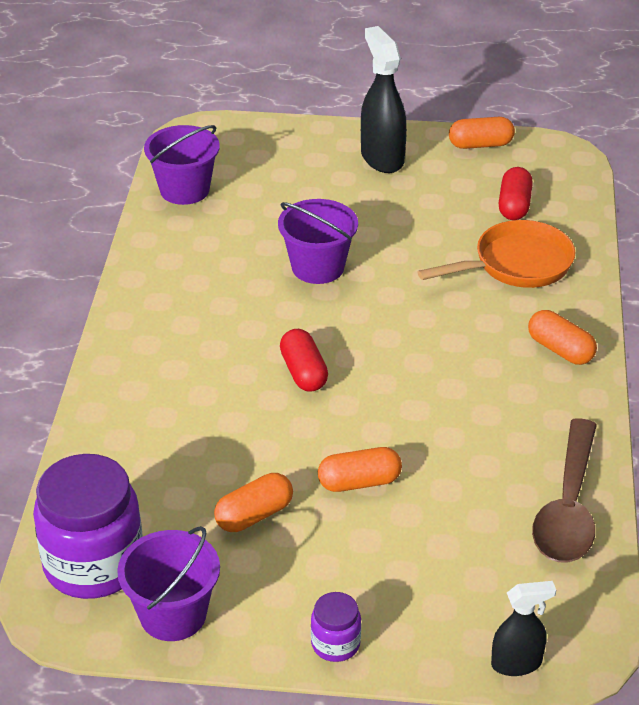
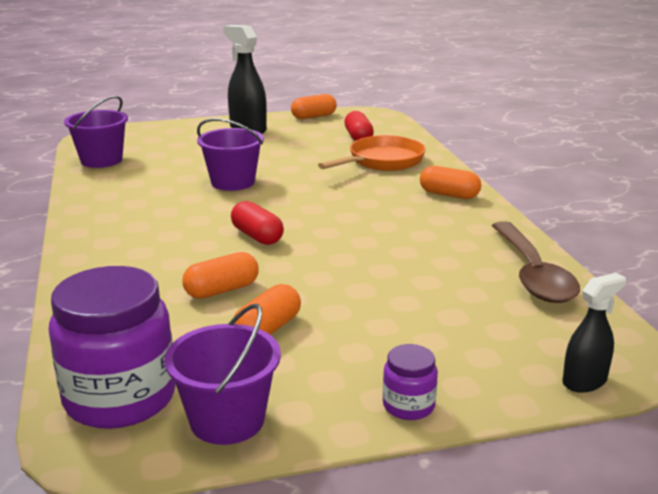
camera: 20 degrees left, 15 degrees down
orange capsule [318,447,402,492] -> orange capsule moved to [182,252,259,299]

